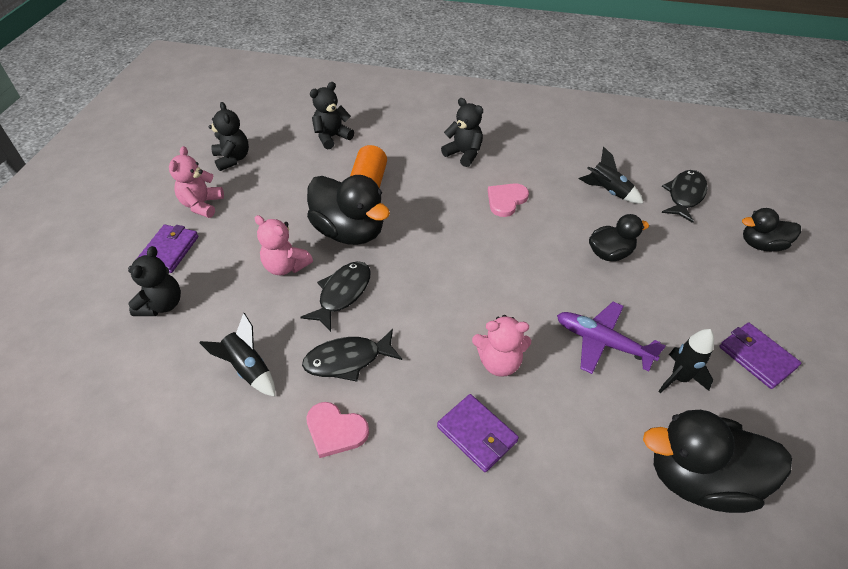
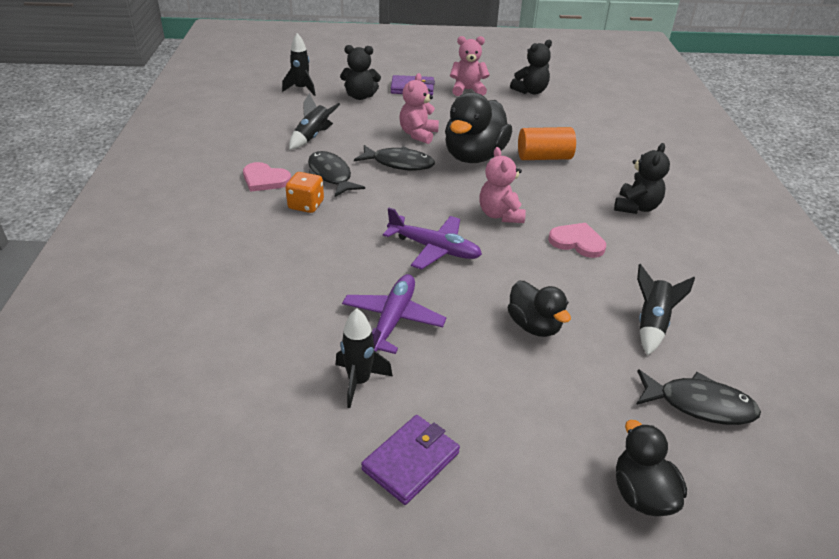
camera: 75 degrees right, 10 degrees down
pink heart [307,402,369,458] -> pink heart turned 75 degrees counterclockwise [243,162,291,192]
black teddy bear [310,82,354,149] -> none
purple wallet [437,394,519,472] -> none
pink teddy bear [472,315,531,377] -> pink teddy bear moved to [479,147,526,223]
black duck [643,410,792,513] -> none
none -> black rocket [282,33,315,96]
none -> orange dice [285,172,324,213]
none -> purple plane [383,208,482,270]

